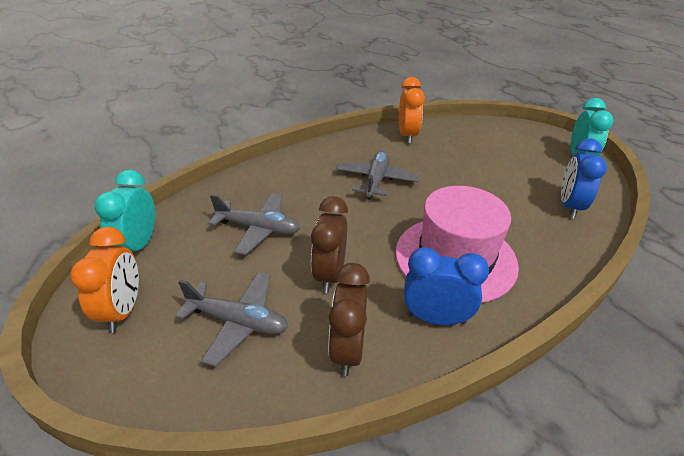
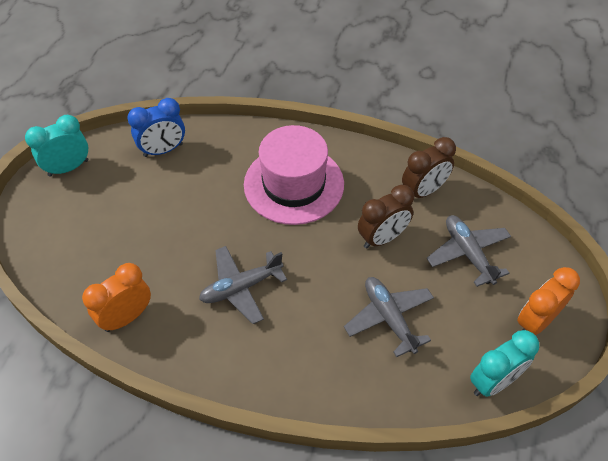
camera: 130 degrees left, 15 degrees up
blue clock [404,247,489,325] -> none

